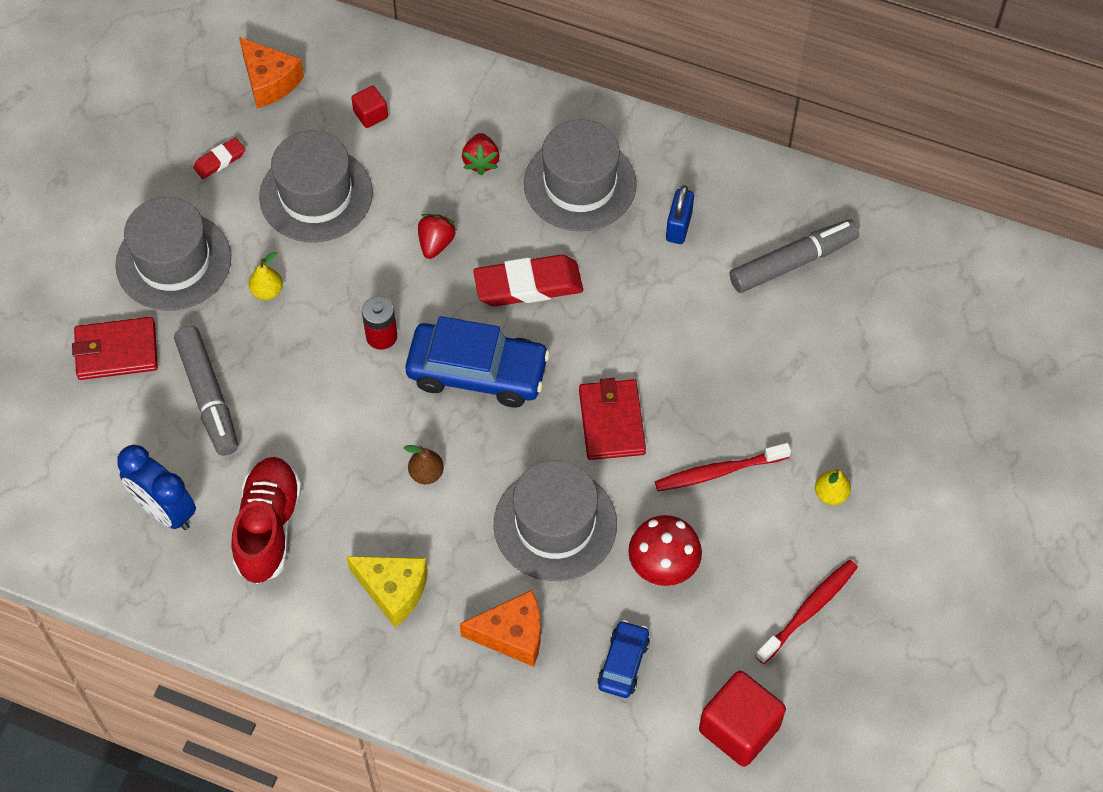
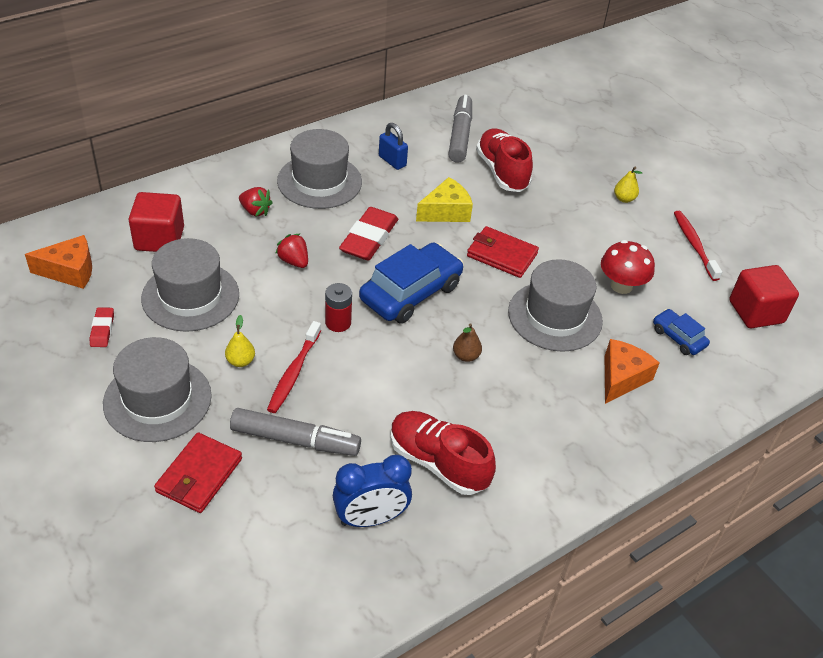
camera: 60 degrees left, 15 degrees down
yellow cheese [346,556,428,627] -> yellow cheese moved to [416,177,473,222]
red cube [351,86,388,128] -> red cube [129,192,184,252], size x1.95
red toothbrush [655,443,791,491] -> red toothbrush moved to [267,321,321,413]
none -> red shoe [476,128,533,192]

